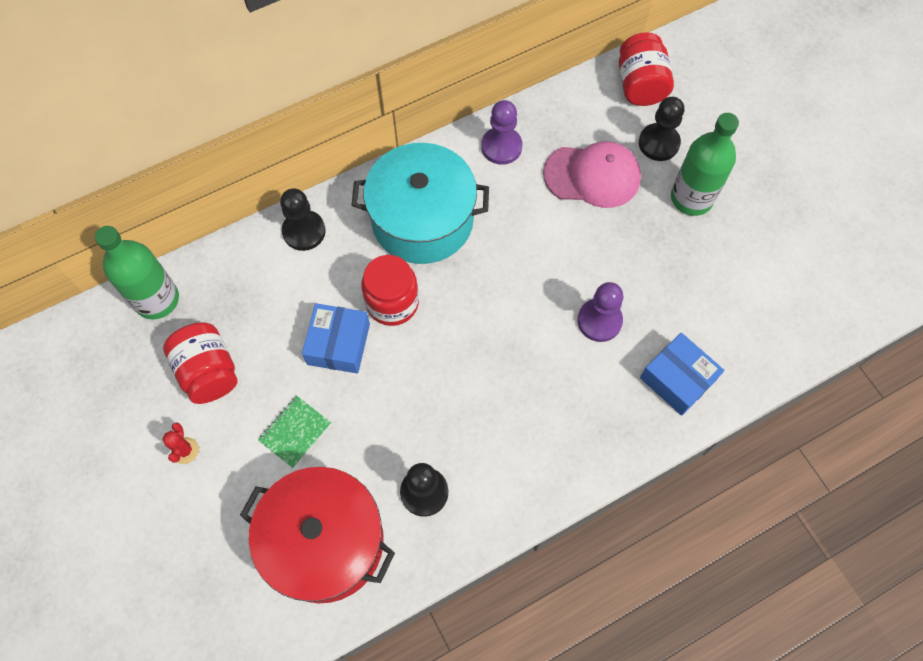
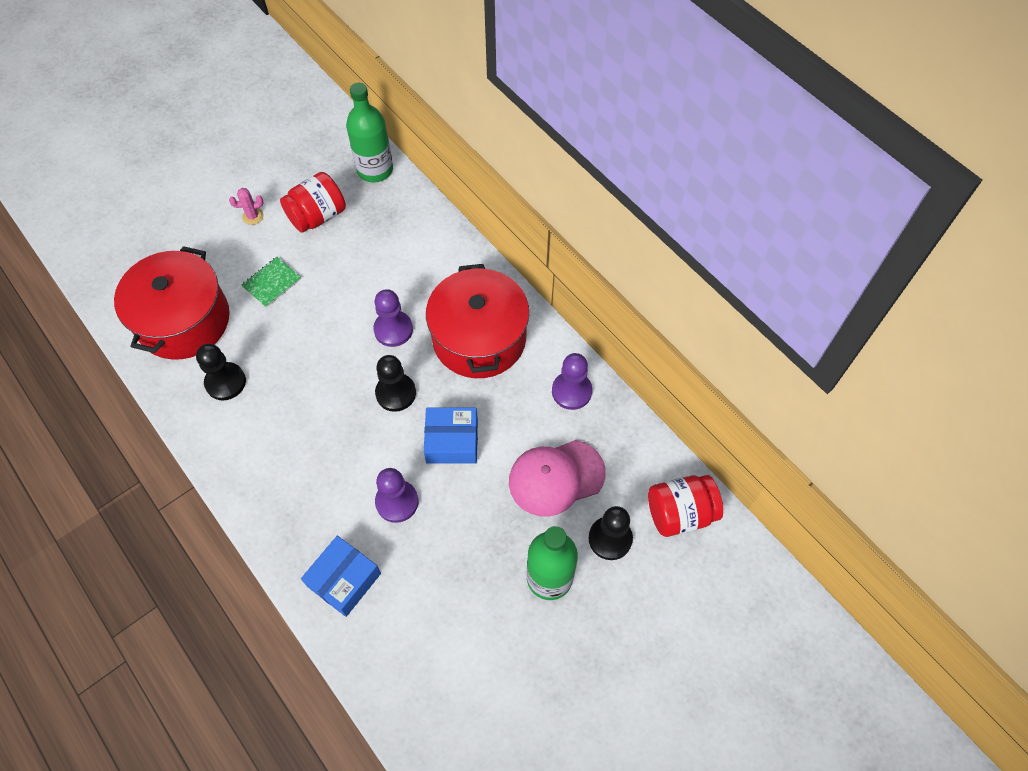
camera: 80 degrees right, 5 degrees down
red cactus [162,422,199,464] -> pink cactus [229,188,264,225]
green notebook [258,396,331,468] -> green notebook turned 75 degrees counterclockwise [241,257,301,307]
black pawn [280,188,326,251] -> black pawn moved to [375,355,416,412]
blue box [302,303,370,373] -> blue box moved to [424,408,478,464]
turquoise pot [352,143,489,264] -> red pot [426,264,529,378]
red jar [361,255,419,326] -> purple pawn [373,289,413,347]
pink cap [543,141,641,208] -> pink cap turned 75 degrees clockwise [509,440,606,517]

